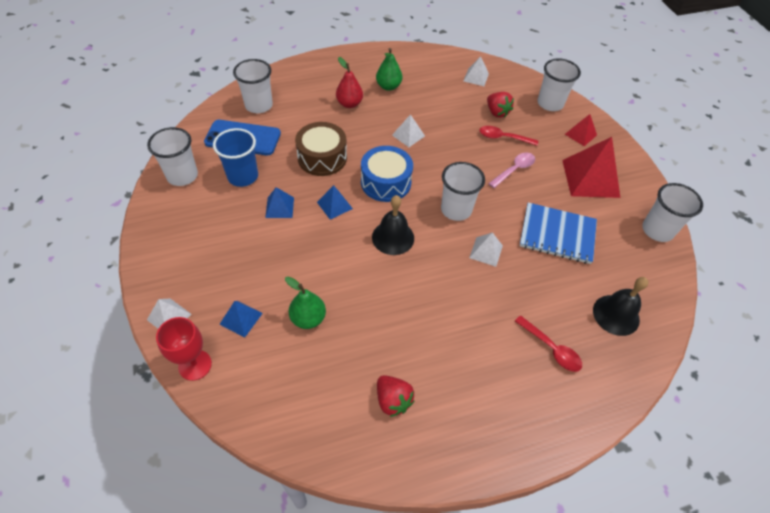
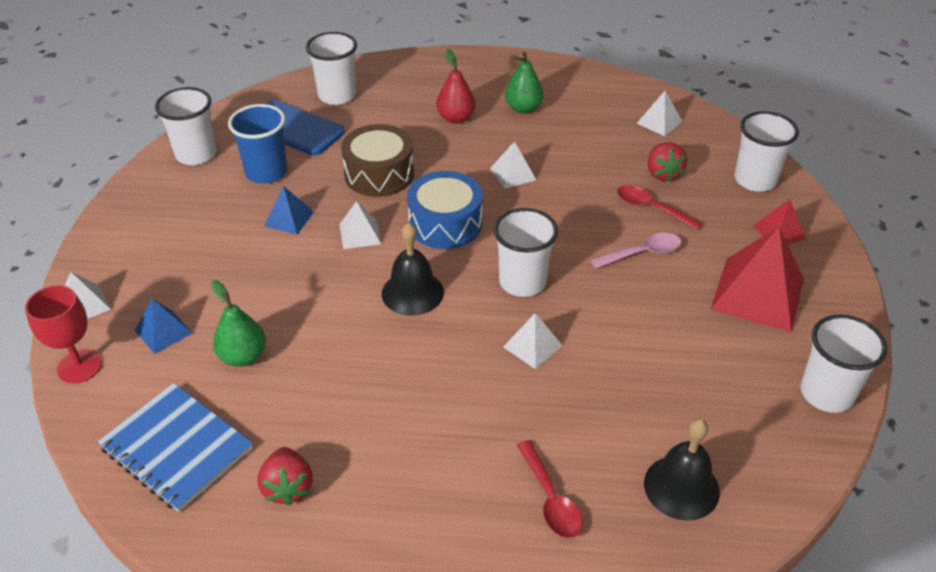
camera: 25 degrees right, 10 degrees down
blue pyramid [317,185,353,220] -> white pyramid [339,201,381,249]
blue notebook [520,203,597,264] -> blue notebook moved to [98,383,253,512]

